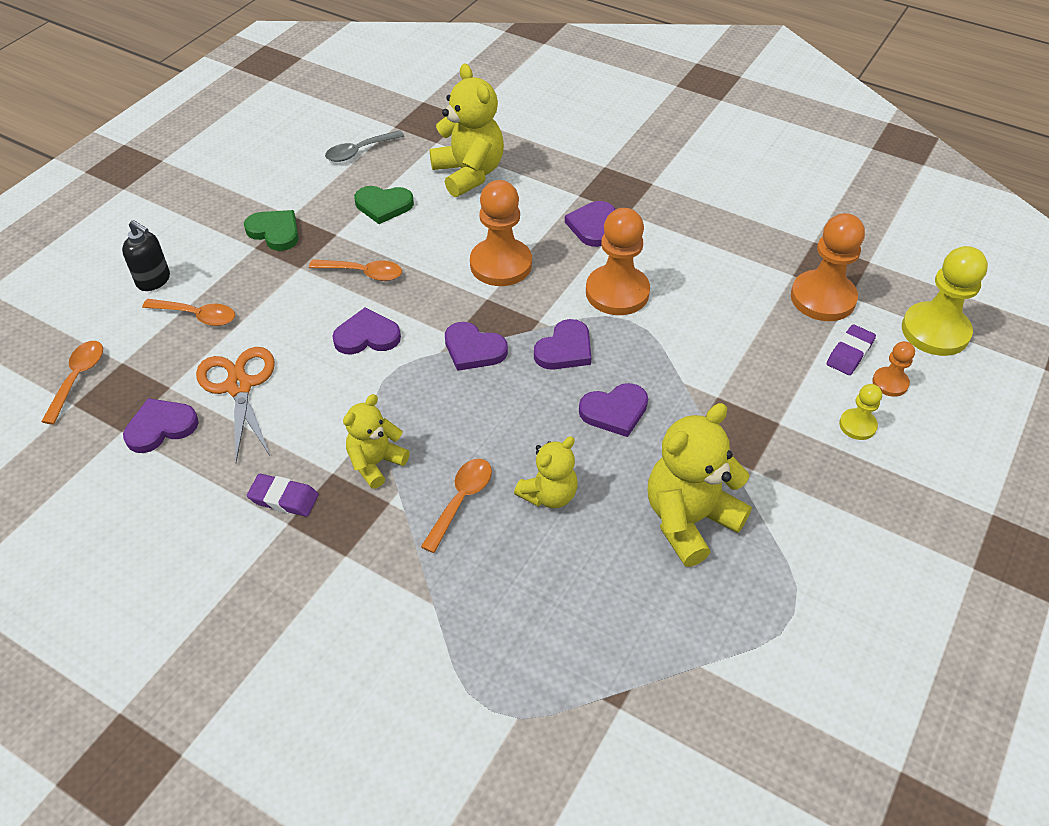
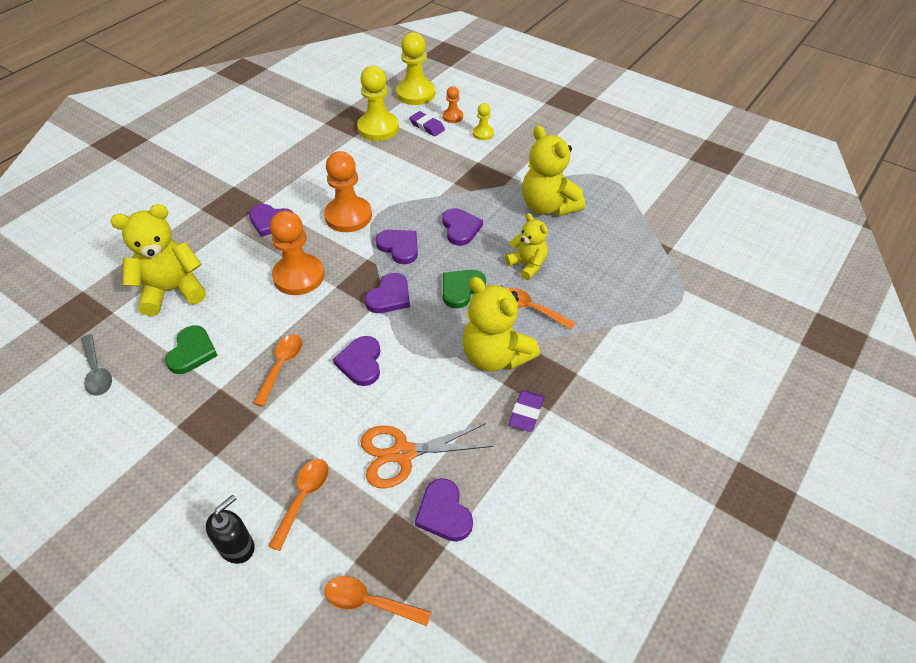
camera: 85 degrees left, 0 degrees up
green heart [244,210,299,251] -> green heart moved to [443,270,486,309]
yellow teddy bear [343,394,410,489] -> yellow teddy bear [463,277,540,371], size x1.66
orange pawn [791,213,865,321] -> yellow pawn [357,66,399,141]

